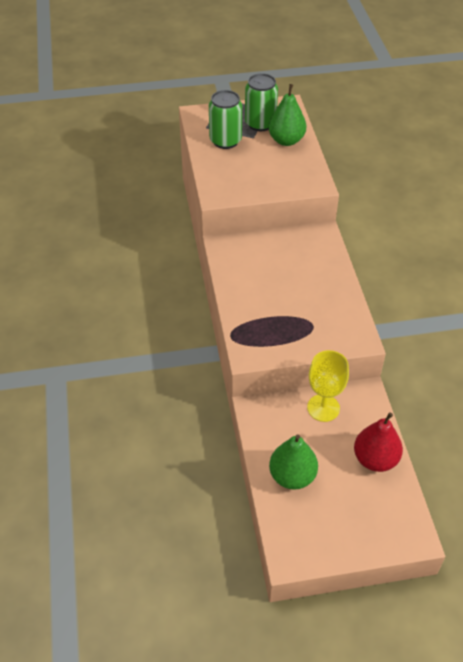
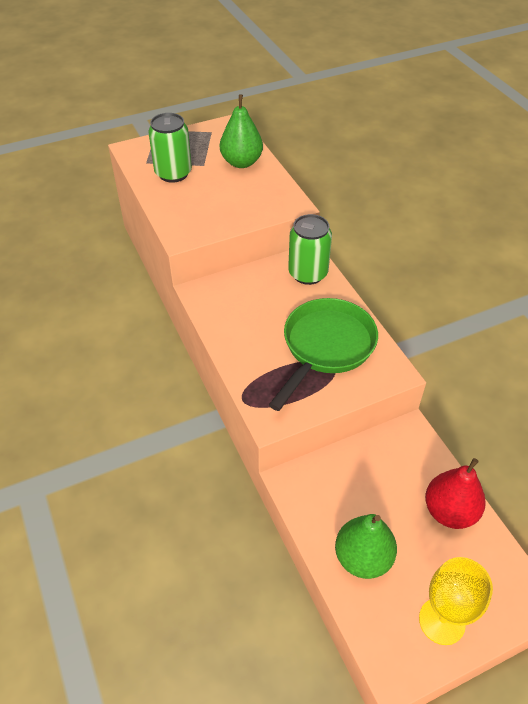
camera: 15 degrees left, 0 degrees up
green can [245,73,278,131] -> green can moved to [288,214,332,285]
yellow goblet [307,350,349,422] -> yellow goblet moved to [419,557,493,645]
none -> green pan [269,298,378,411]

